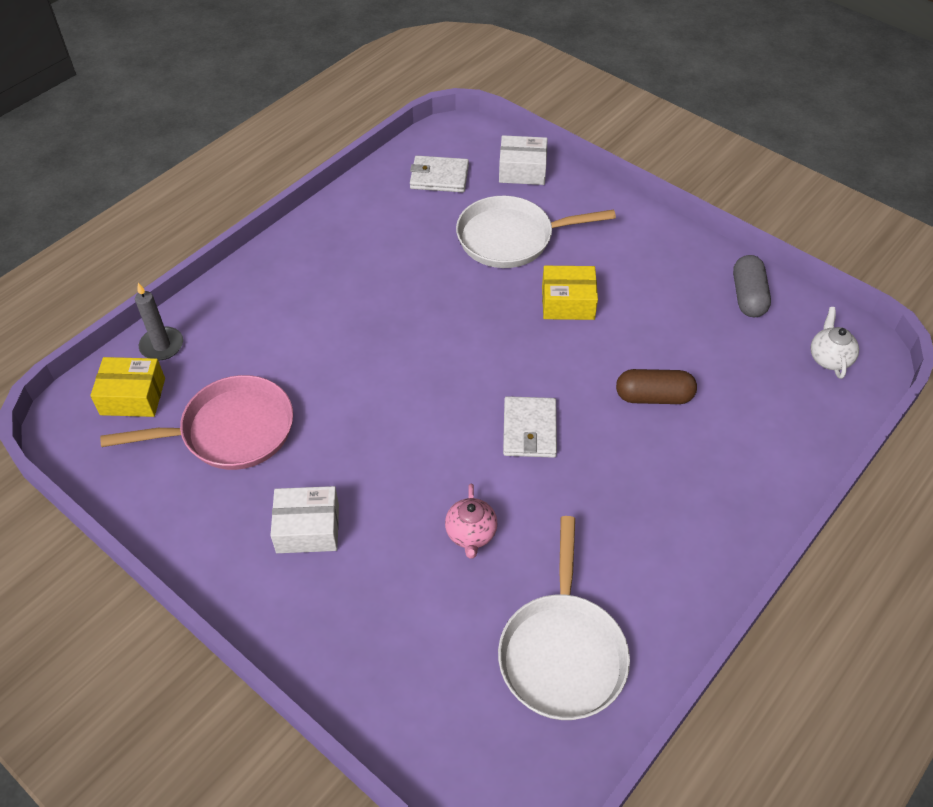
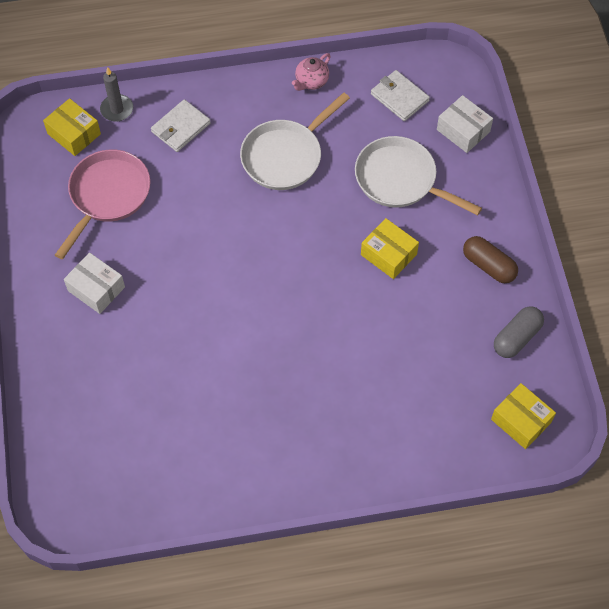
camera: 40 degrees right, 10 degrees up
pink pan [100,375,293,470] -> pink pan turned 90 degrees counterclockwise [55,149,151,259]
pink teapot [445,483,497,559] -> pink teapot moved to [292,53,331,91]
white pan [498,516,630,720] -> white pan moved to [240,93,350,190]
white wallet [503,396,557,458] -> white wallet moved to [151,99,211,152]
brown capsule [616,369,697,404] -> brown capsule moved to [463,236,518,283]
white teapot [811,307,859,379] -> yellow box [491,383,556,449]

